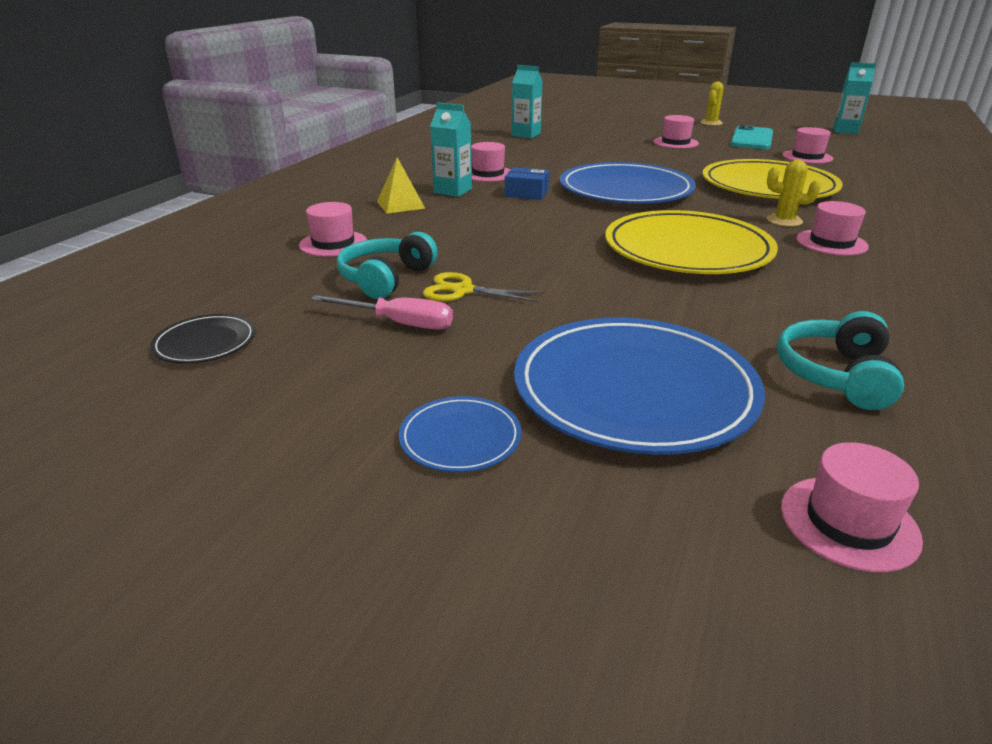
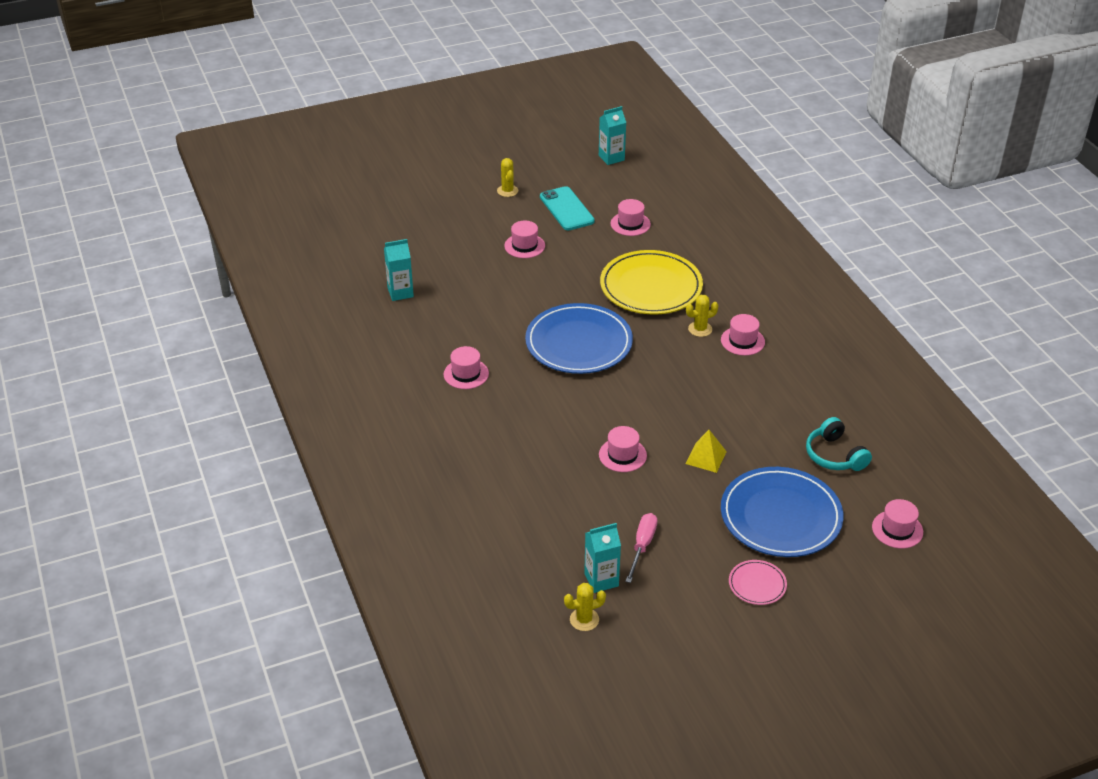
camera: 45 degrees left, 10 degrees up
black plate [150,314,256,364] -> yellow cactus [564,583,606,631]
pink hat [299,202,367,257] -> pink hat moved to [599,426,647,472]
pink screwdriver [311,295,453,330] -> pink screwdriver turned 45 degrees counterclockwise [625,513,657,583]
turquoise headphones [337,232,438,299] -> none
yellow pyramid [377,158,425,214] -> yellow pyramid moved to [686,430,727,473]
blue plate [399,396,522,472] -> pink plate [729,560,787,605]
yellow scissors [423,272,543,302] -> none
turquoise carton [430,102,472,197] -> turquoise carton moved to [584,523,621,593]
blue box [505,167,549,200] -> none
yellow plate [605,210,778,274] -> none

